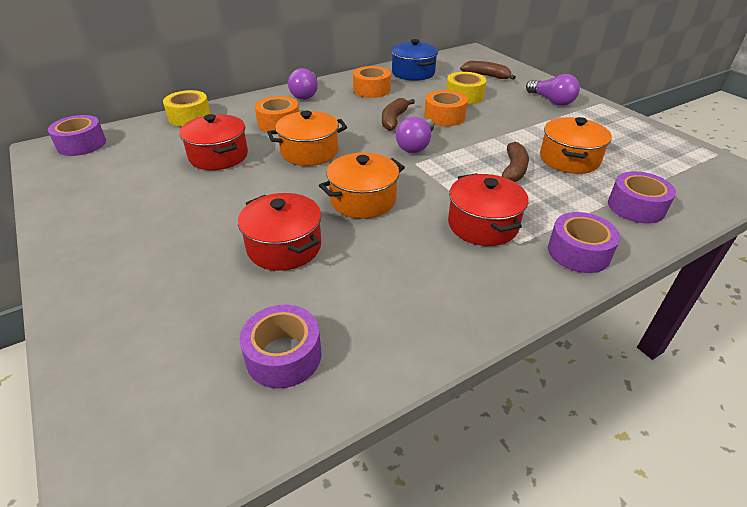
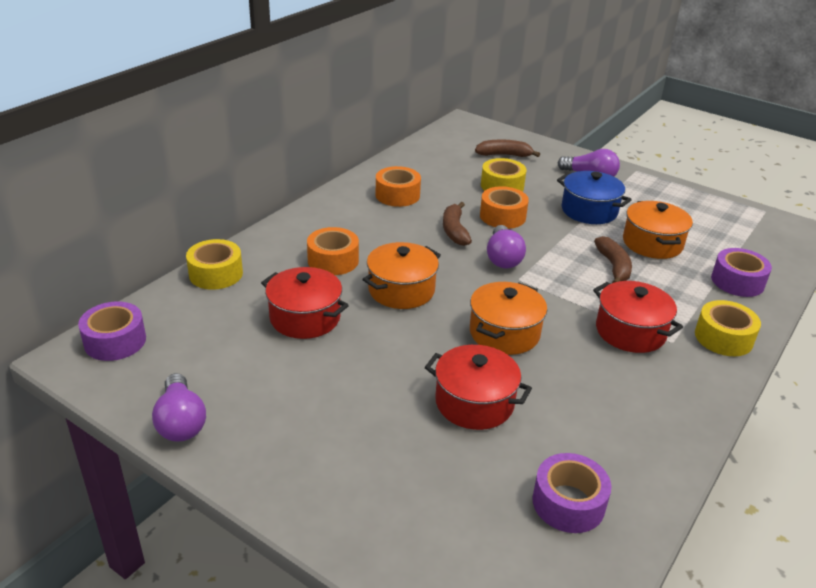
camera: 25 degrees left, 5 degrees down
purple light bulb [288,68,318,100] -> purple light bulb moved to [152,373,206,442]
blue pot [391,39,438,81] -> blue pot moved to [557,171,632,224]
purple tape [548,212,620,273] -> yellow tape [695,300,761,356]

